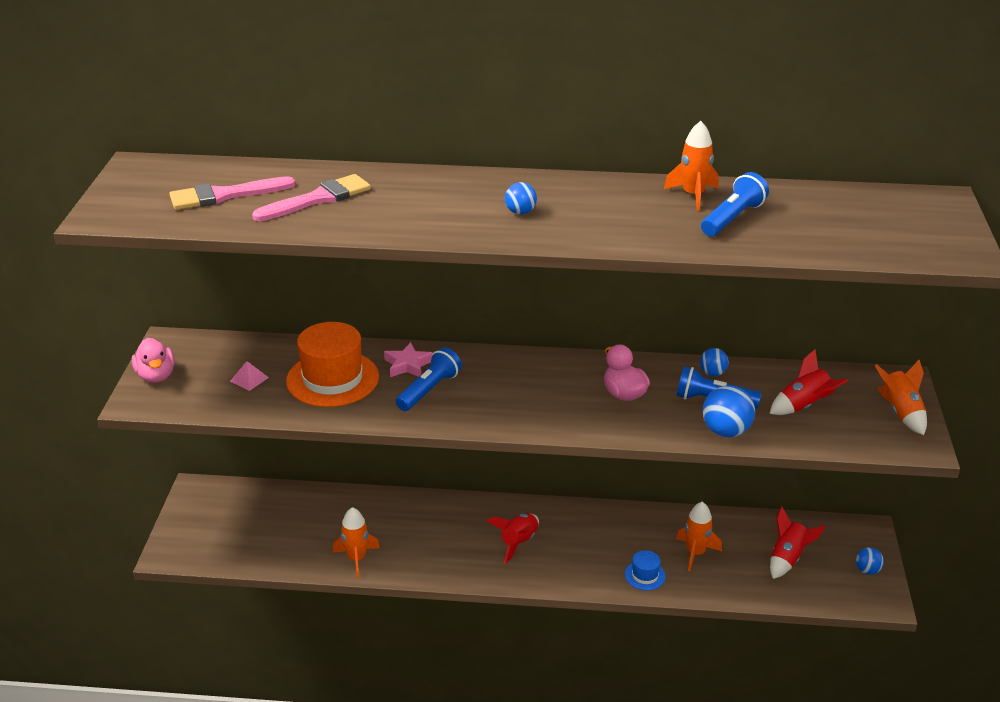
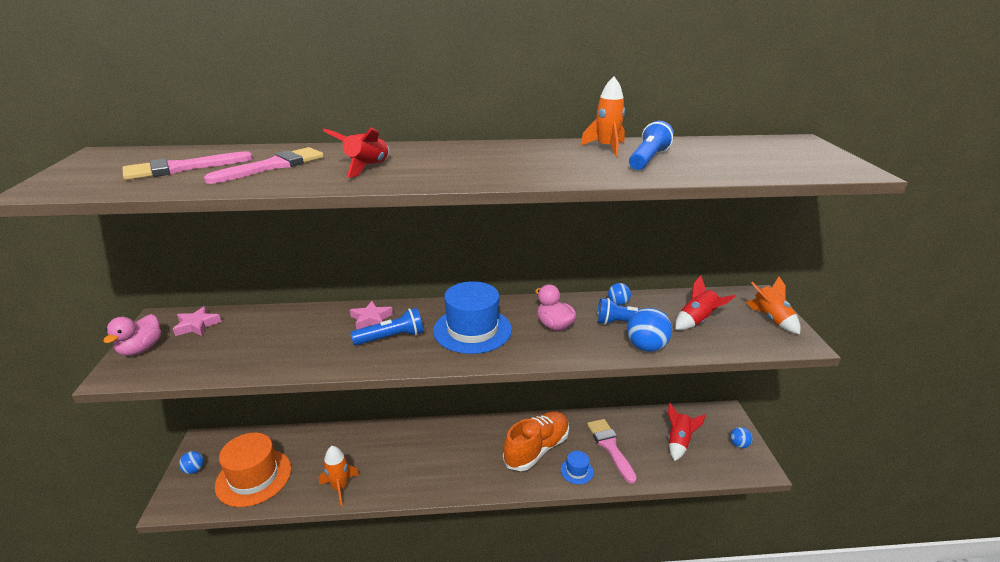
camera: 10 degrees left, 5 degrees down
pink duck [132,338,175,383] -> pink duck turned 45 degrees clockwise [103,314,161,356]
pink pyramid [230,361,269,391] -> none
orange hat [286,322,379,407] -> orange hat moved to [215,433,291,507]
blue flashlight [396,347,462,411] -> blue flashlight turned 45 degrees clockwise [350,308,423,346]
red rocket [487,513,539,564] -> red rocket moved to [323,128,390,178]
blue ball [505,182,537,215] -> blue ball moved to [179,451,204,474]
orange rocket [676,502,722,571] -> pink brush [587,419,637,484]
none -> pink star [173,306,222,336]
none -> blue hat [433,281,512,354]
none -> orange shoe [503,411,569,471]

